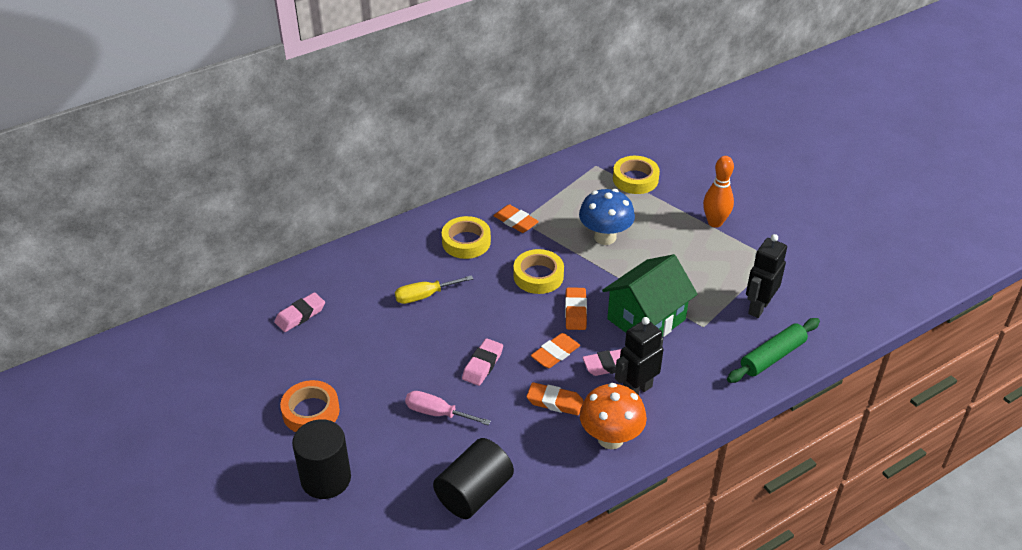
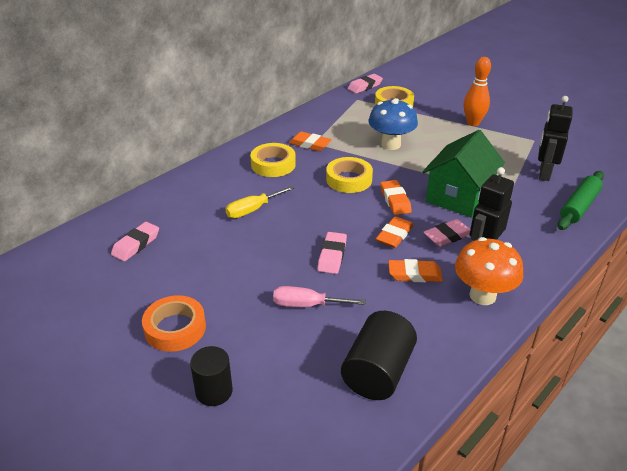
camera: 15 degrees left, 5 degrees down
black cylinder [292,419,351,499] -> black cylinder [190,346,233,406], size x0.66
none -> pink eraser [348,74,383,94]

